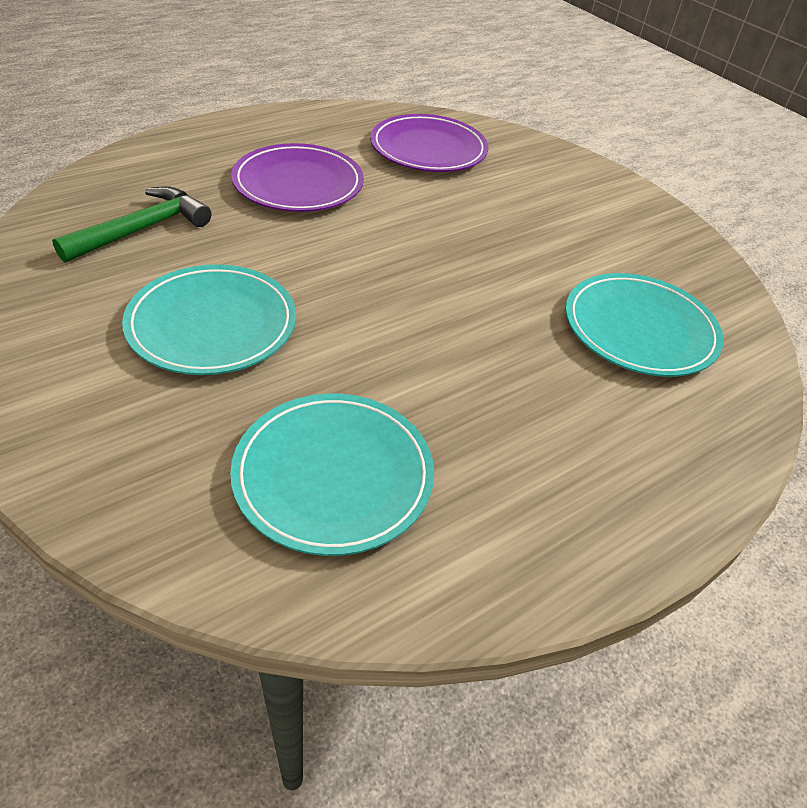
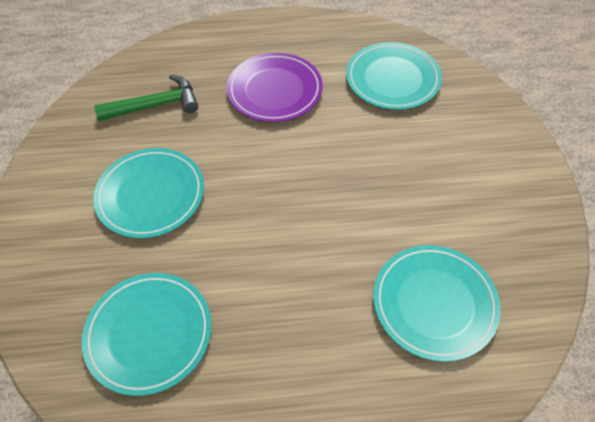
camera: 35 degrees right, 10 degrees up
purple plate [370,114,488,172] -> turquoise plate [346,42,442,110]

